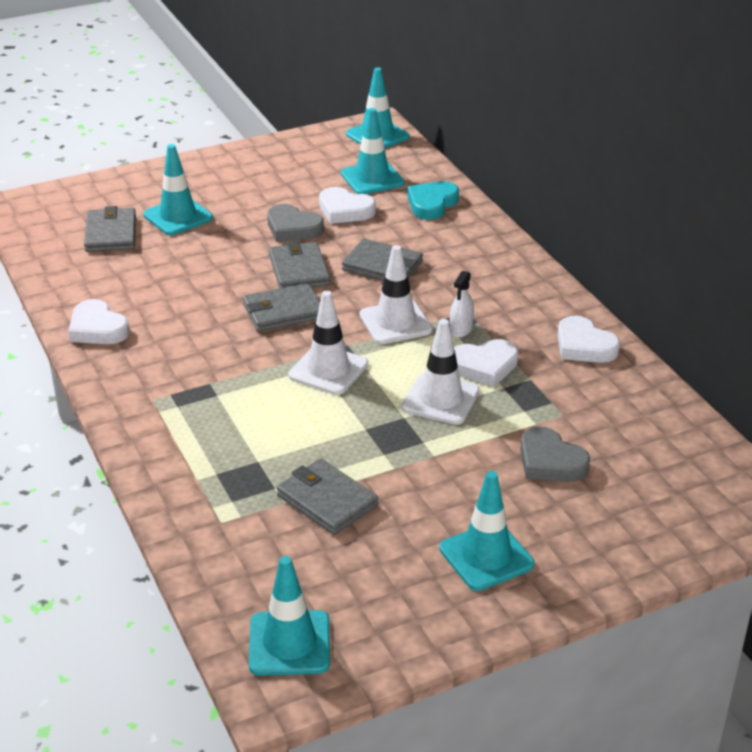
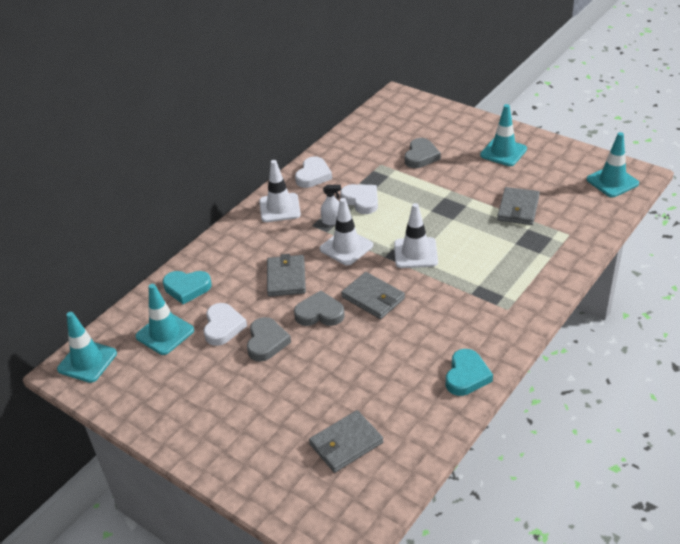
camera: 115 degrees left, 5 degrees up
white heart [68,299,129,344] -> turquoise heart [446,349,493,396]
turquoise traffic cone [143,144,213,235] -> none
grey wallet [269,241,330,288] -> grey heart [294,291,345,326]
white traffic cone [402,319,480,425] -> white traffic cone moved to [259,160,301,222]

